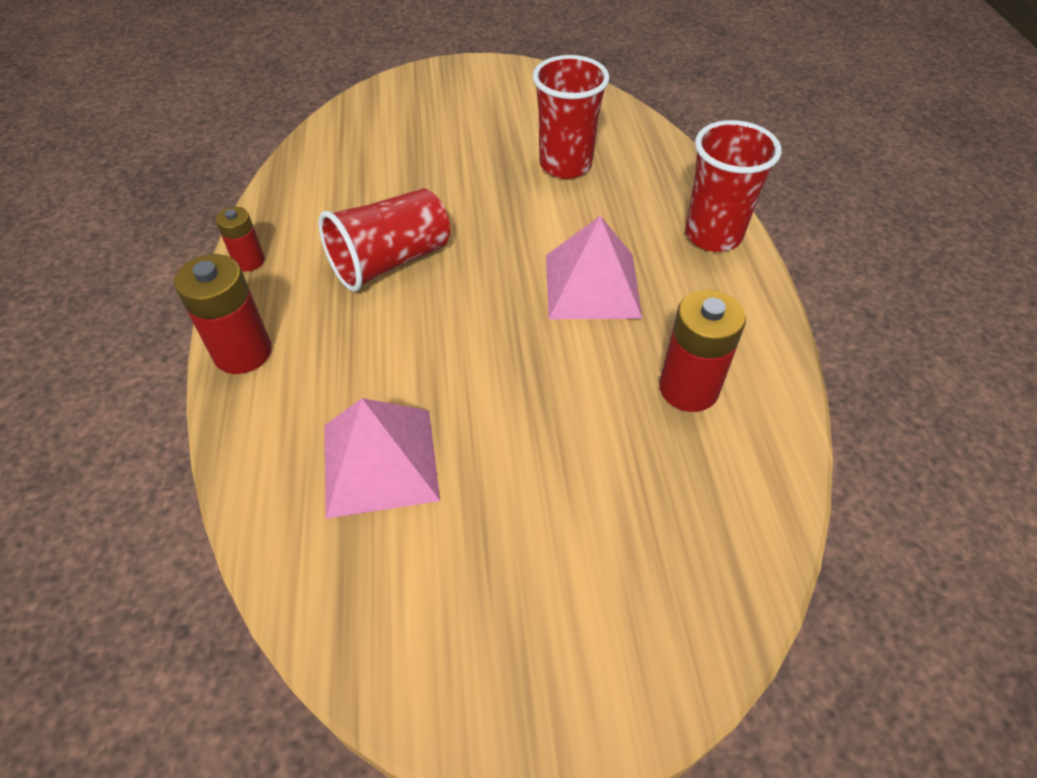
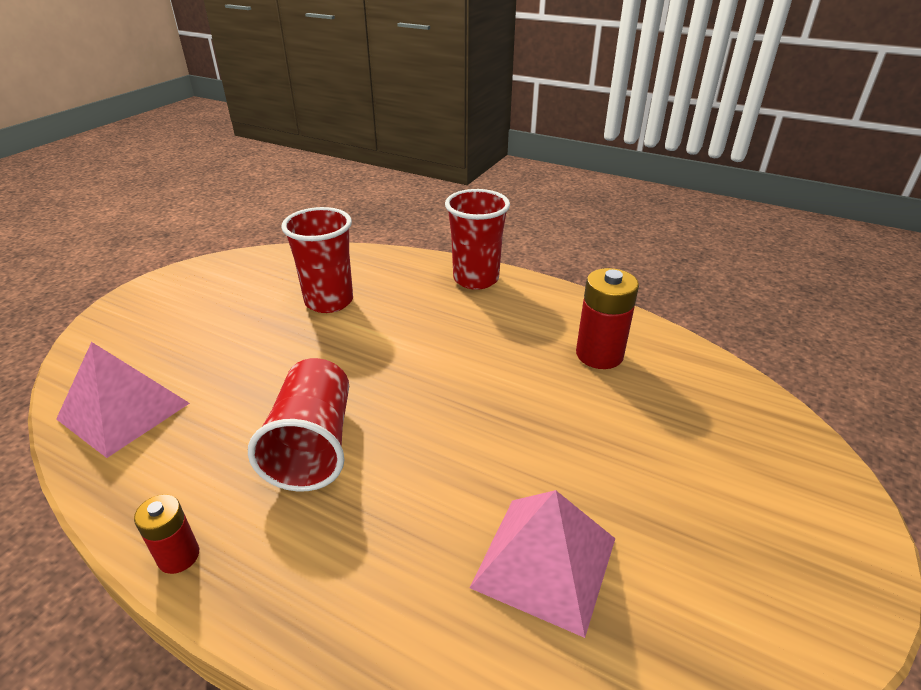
camera: 55 degrees left, 15 degrees down
red battery [174,254,272,374] -> none
pink pyramid [546,216,642,319] -> pink pyramid moved to [56,342,190,458]

